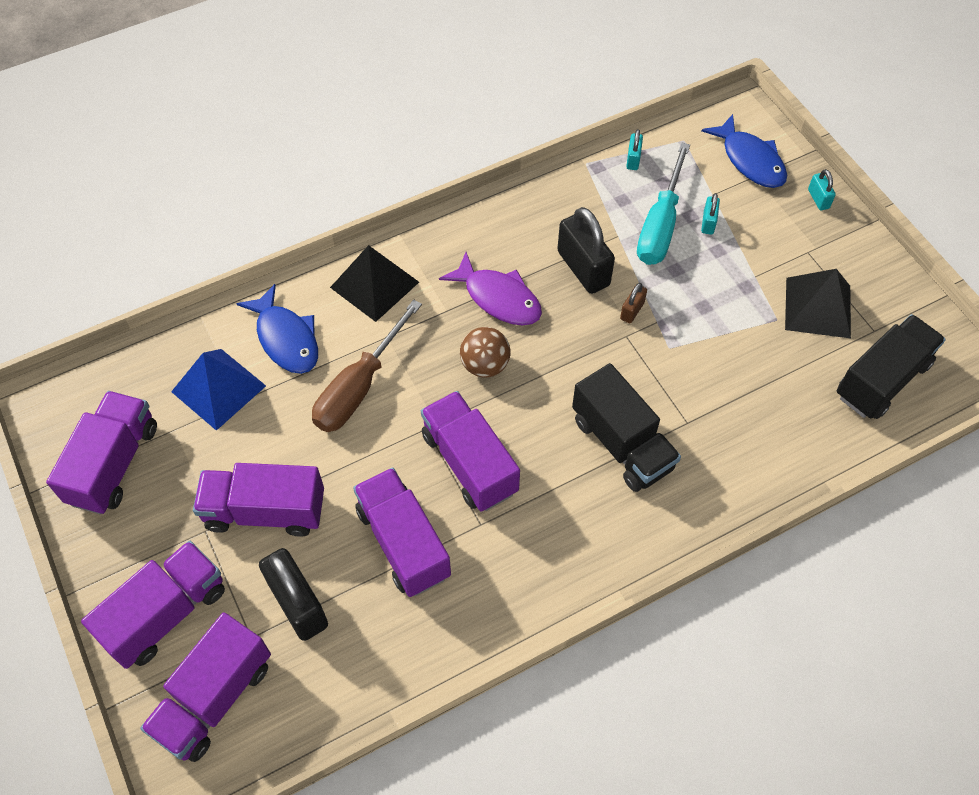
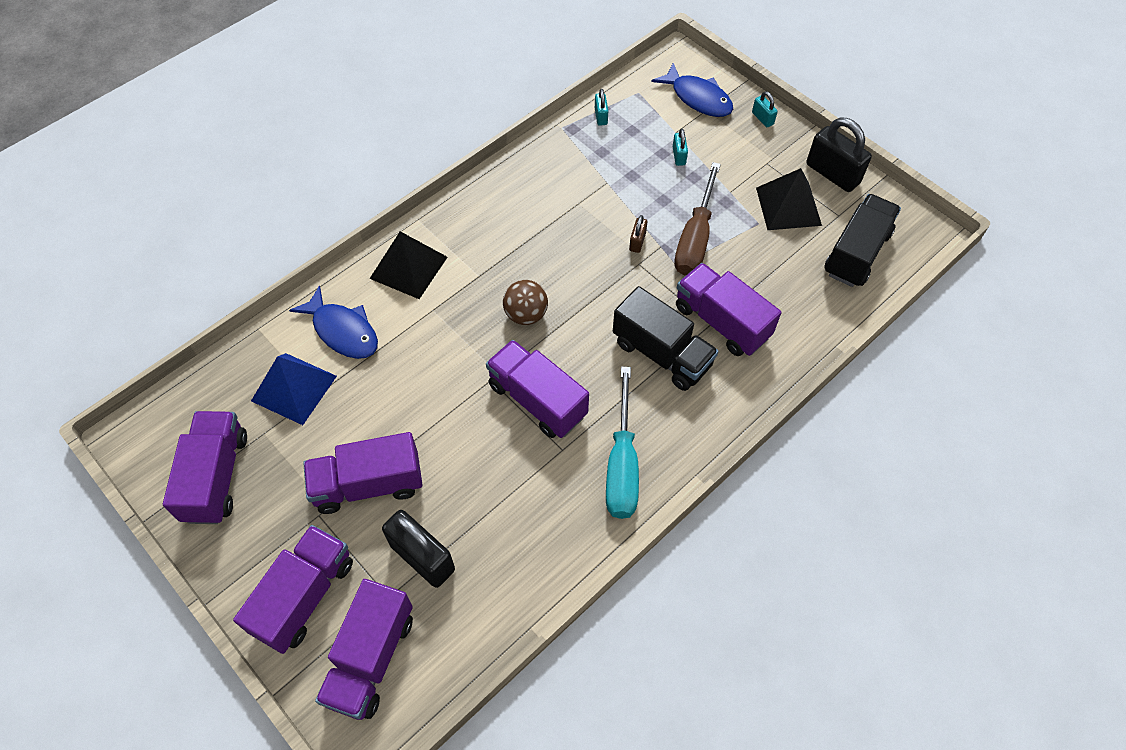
camera: 15 degrees left, 0 degrees up
brown screwdriver [312,299,422,432] -> brown screwdriver moved to [674,162,721,276]
purple truck [353,467,451,597] -> purple truck moved to [676,263,781,356]
purple fish [439,252,542,325] -> none
black padlock [557,207,615,294] -> black padlock moved to [806,118,872,192]
turquoise screwdriver [637,142,690,265] -> turquoise screwdriver moved to [606,366,639,519]

